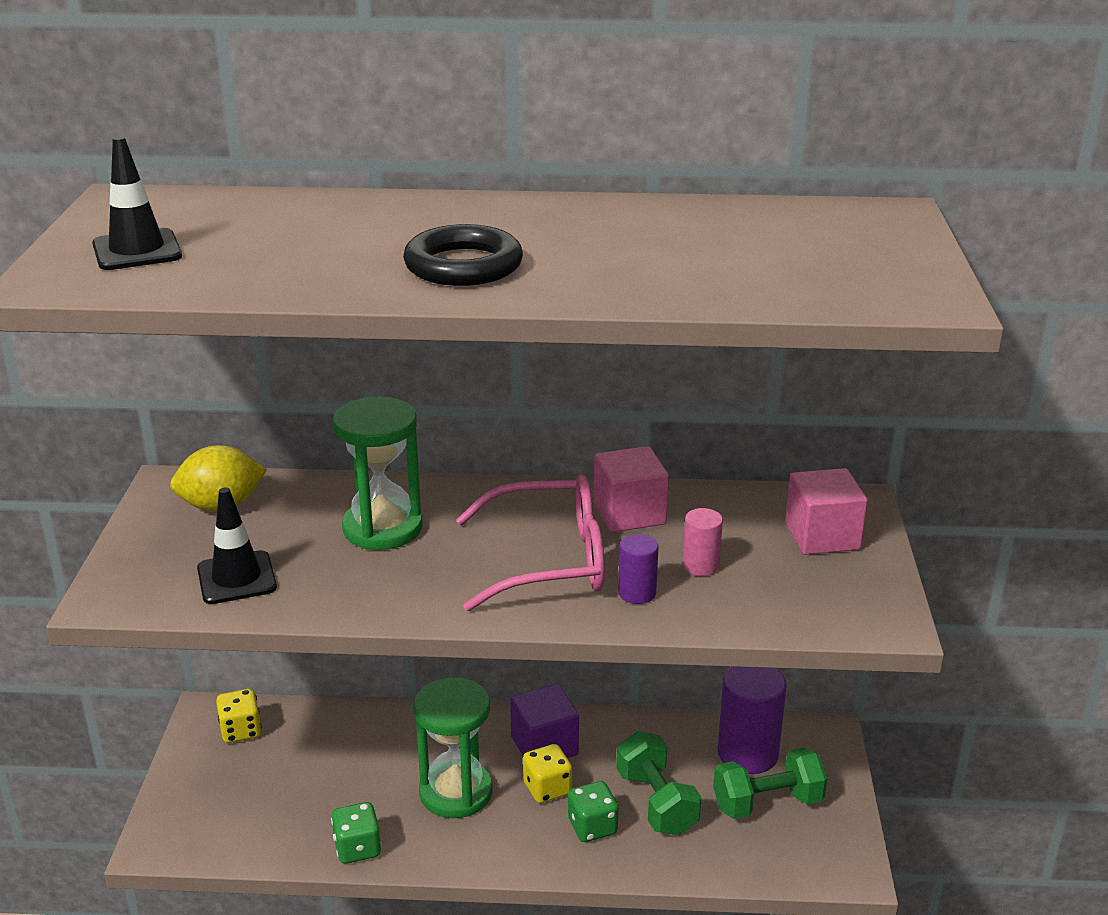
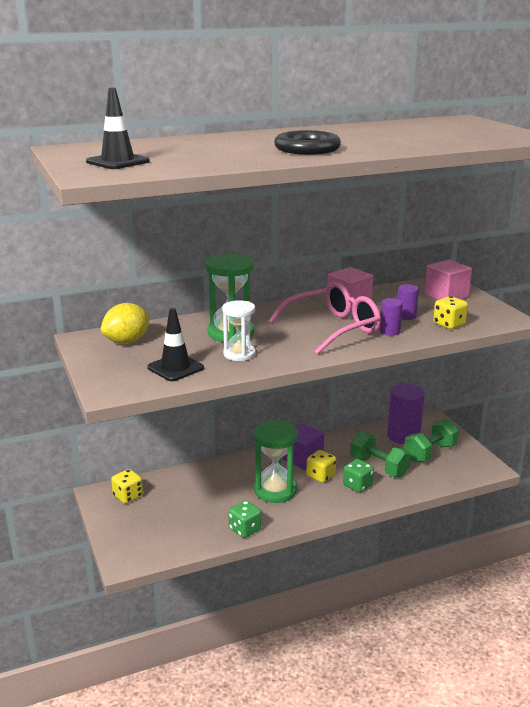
camera: 25 degrees left, 5 degrees down
pink cylinder [683,508,723,576] -> purple cylinder [398,284,419,320]
none -> white hourglass [222,300,256,361]
none -> yellow dice [433,296,468,329]

